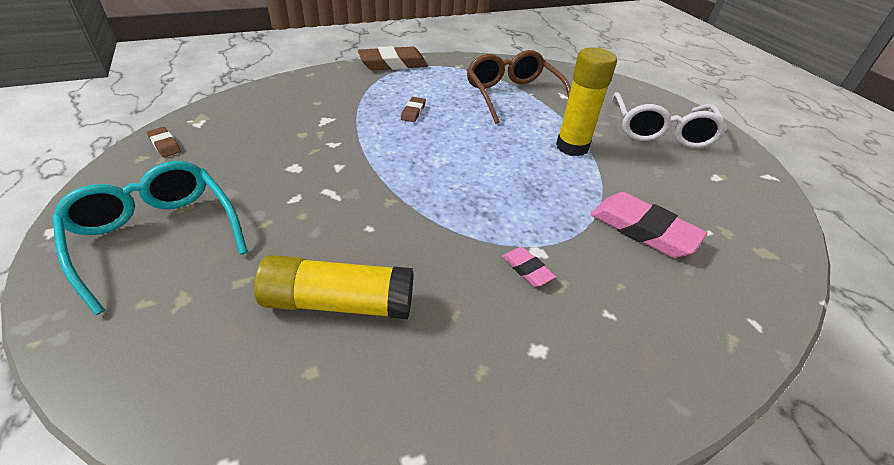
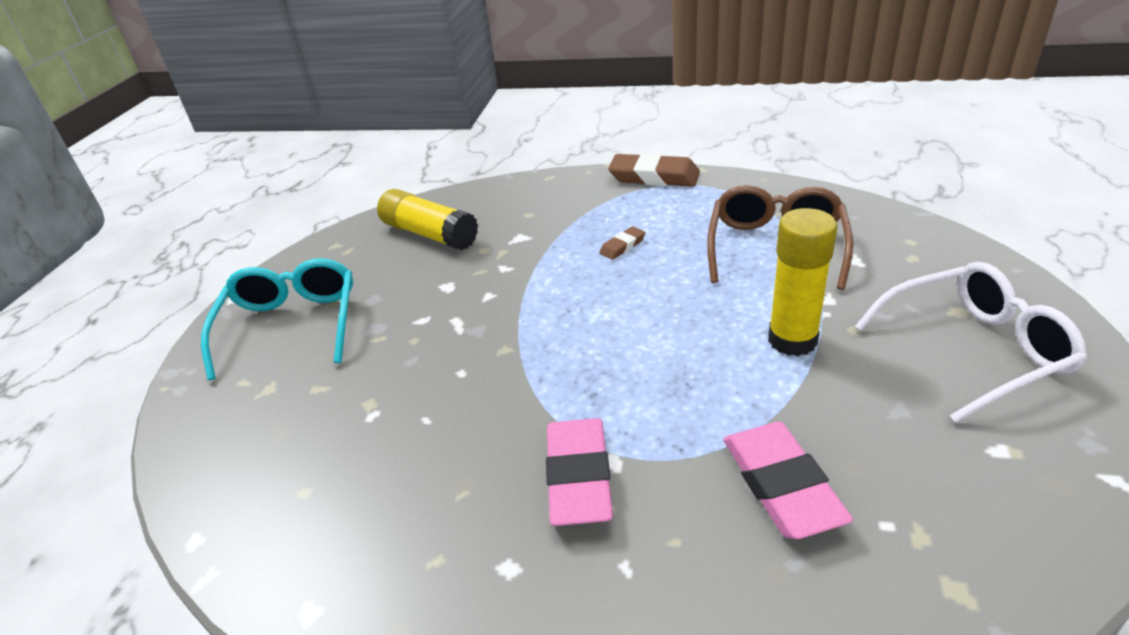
camera: 40 degrees right, 5 degrees down
brown eraser [147,127,181,157] -> none
yellow glue stick [254,255,413,319] -> yellow glue stick moved to [377,189,478,250]
pink eraser [502,247,556,287] -> pink eraser [546,418,613,526], size x2.03
white glasses [612,92,727,148] -> white glasses turned 150 degrees counterclockwise [855,262,1087,423]

